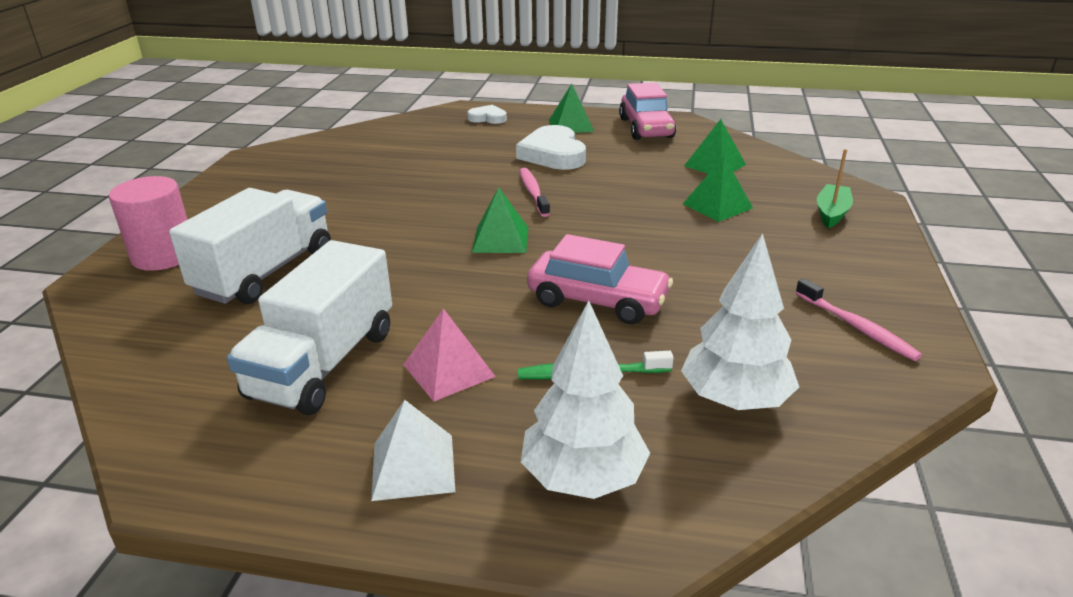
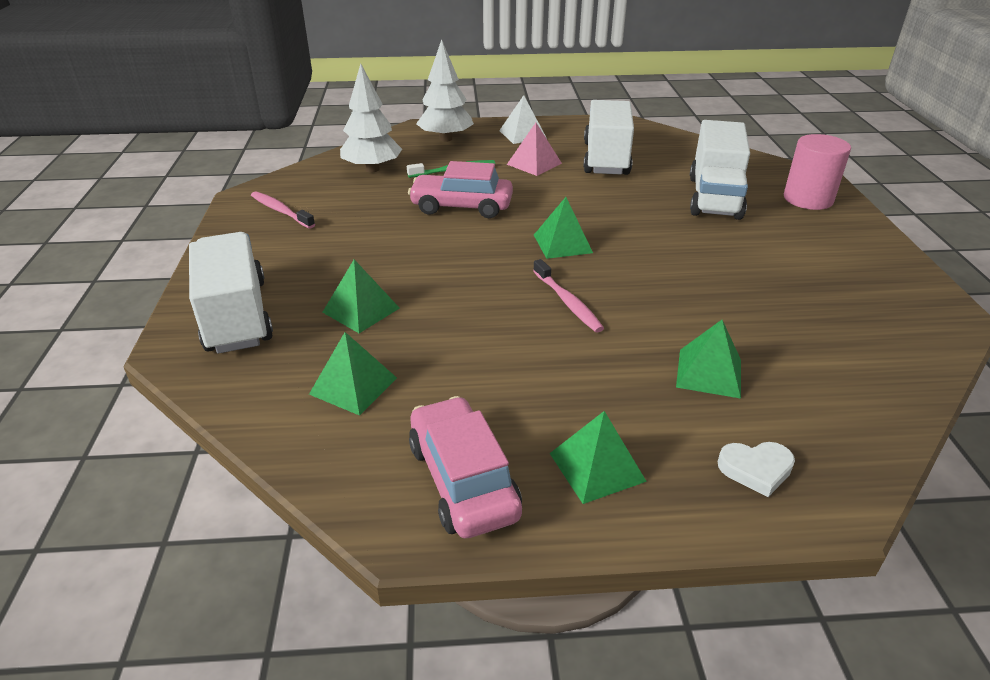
camera: 165 degrees right, 5 degrees up
white heart [516,125,586,170] -> none
green boat [817,149,853,228] -> white truck [189,232,273,354]
none -> green pyramid [676,320,741,399]

